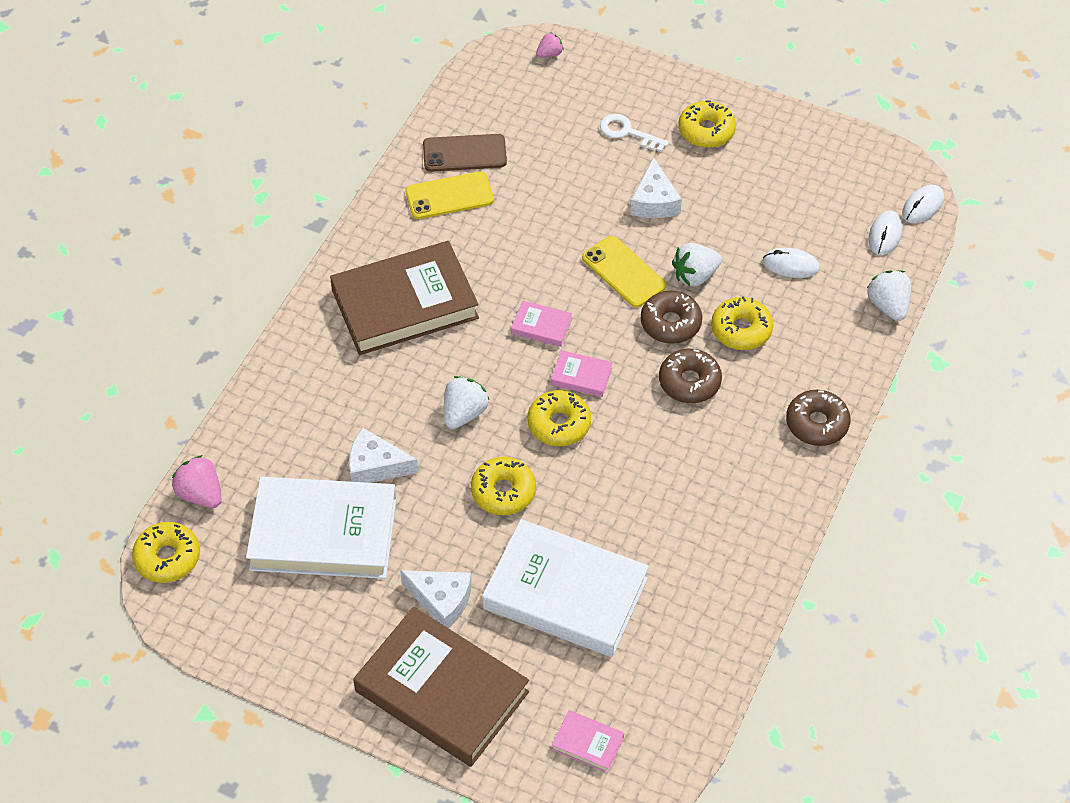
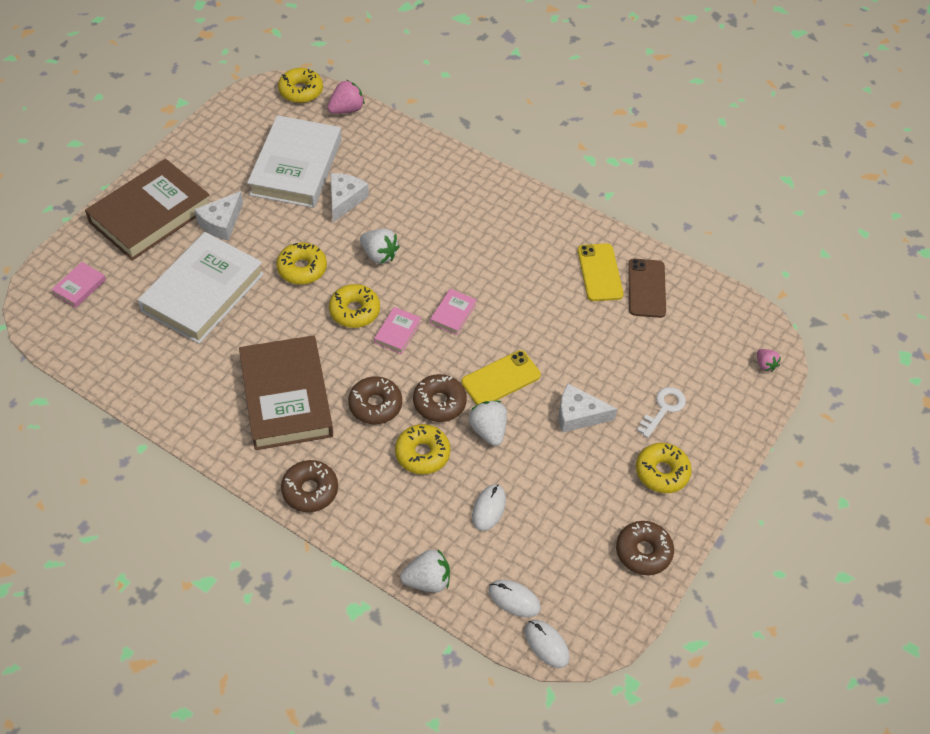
camera: 95 degrees right, 0 degrees up
brown book [330,241,479,355] -> brown book moved to [239,335,333,450]
none -> brown donut [616,521,674,575]

